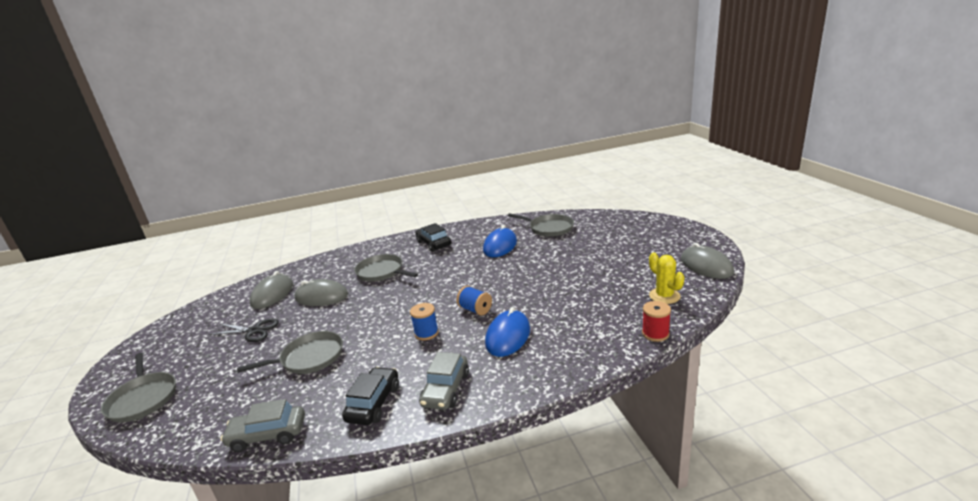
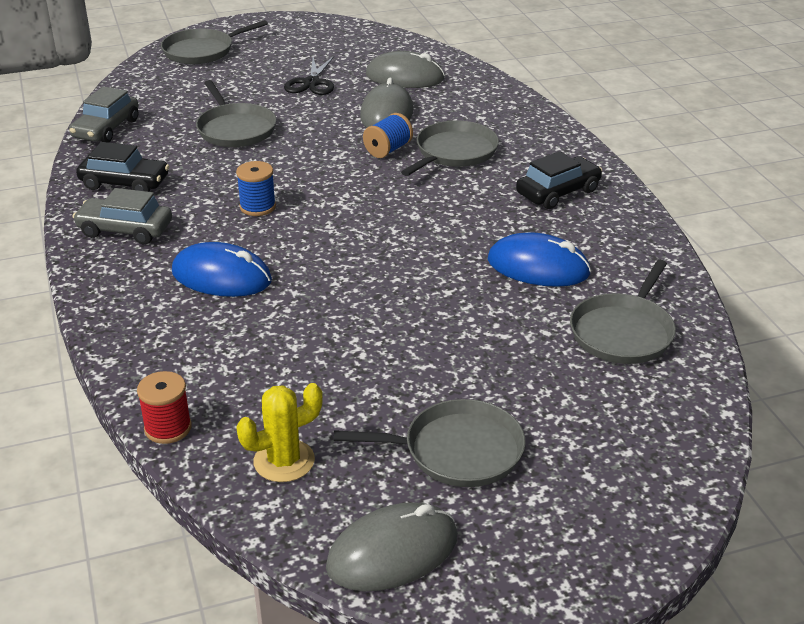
camera: 85 degrees right, 10 degrees up
grey car [220,399,305,452] -> grey car turned 150 degrees counterclockwise [69,86,139,143]
blue spool [457,286,492,315] -> blue spool moved to [363,113,413,158]
none -> grey pan [334,399,525,487]

